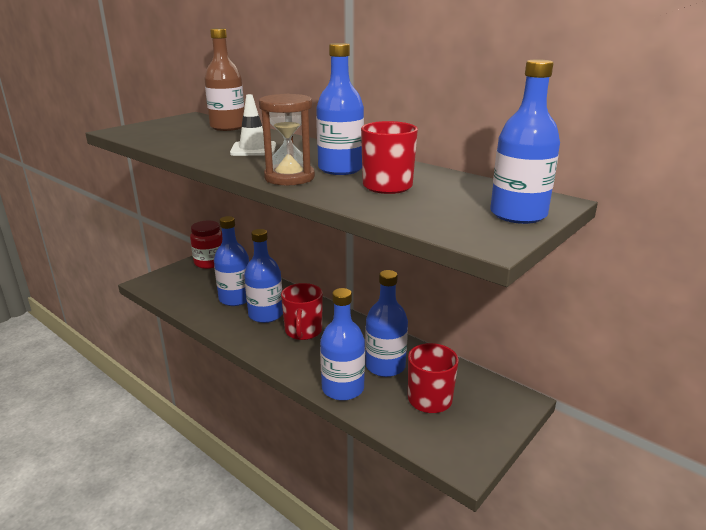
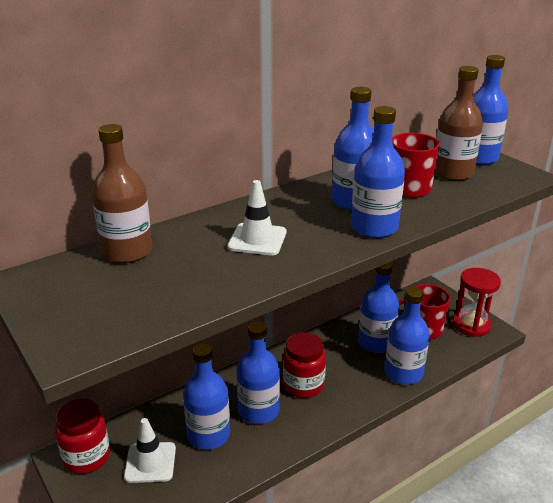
camera: 75 degrees left, 5 degrees up
brown hourglass [259,94,315,186] -> blue bottle [351,106,405,238]
red mug [281,283,323,340] -> red jar [283,332,326,398]
none -> white traffic cone [124,418,176,483]
none -> brown bottle [435,66,483,181]
none -> red hourglass [453,268,501,337]

